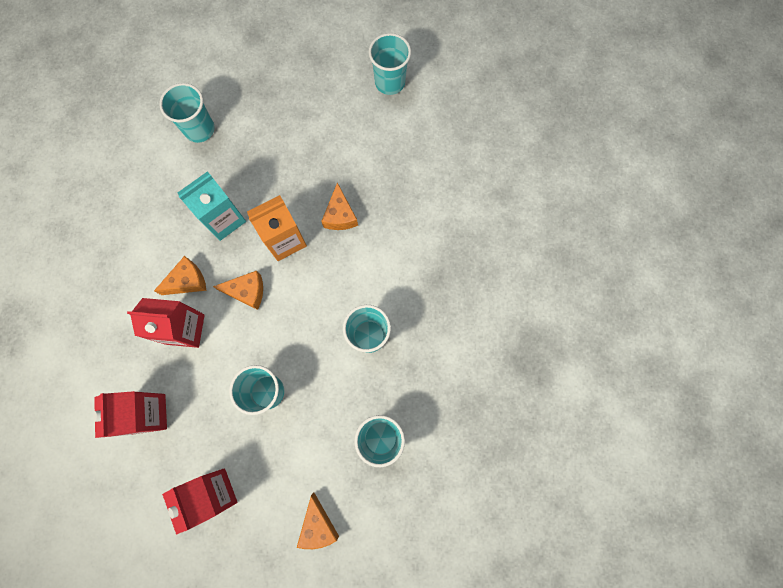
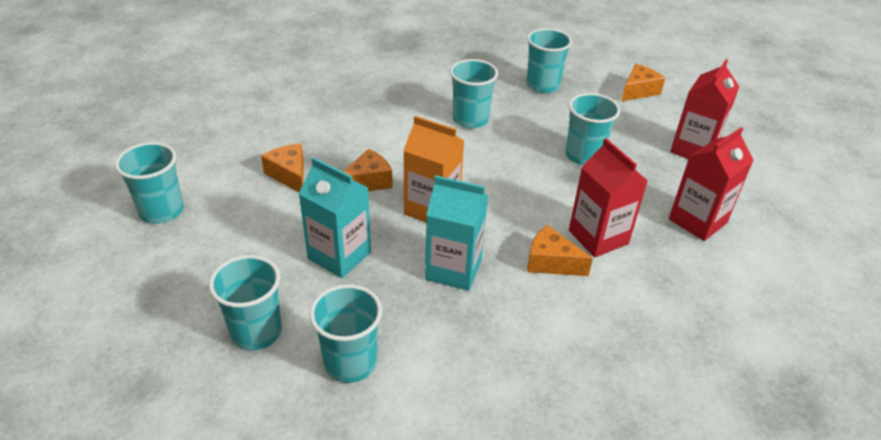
camera: 125 degrees left, 35 degrees down
orange cheese [213,271,263,310] -> orange cheese moved to [261,143,304,192]
none -> turquoise cup [209,255,282,351]
none -> turquoise carton [299,157,371,278]

